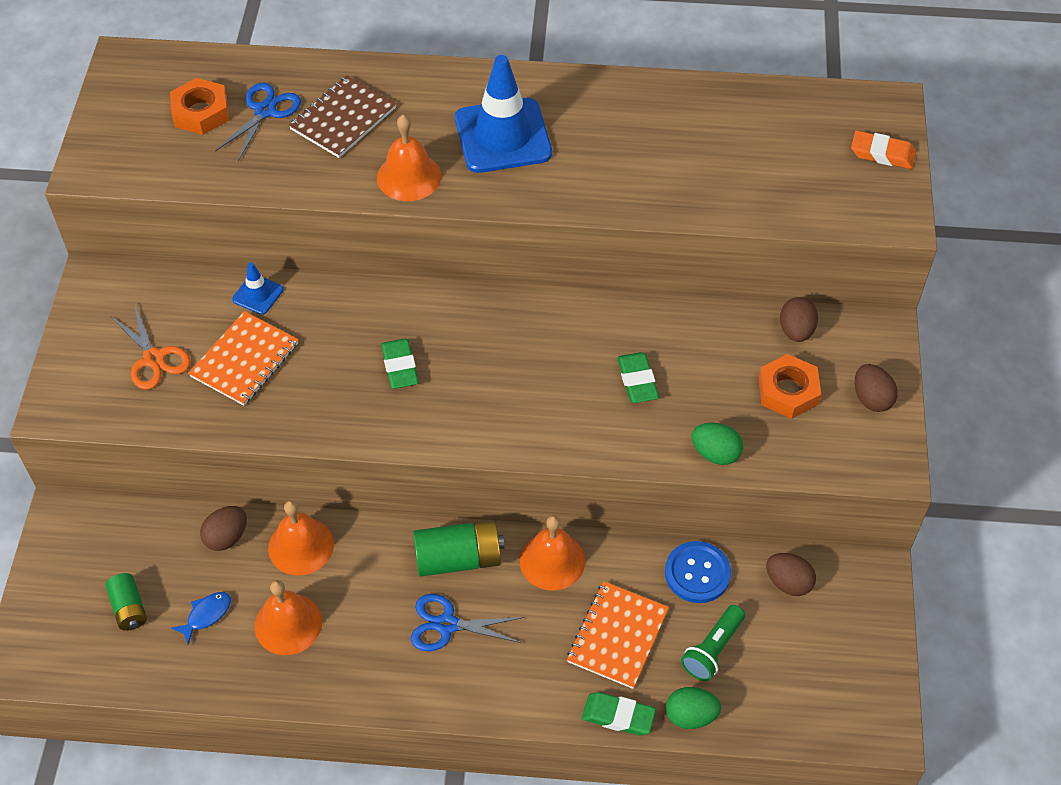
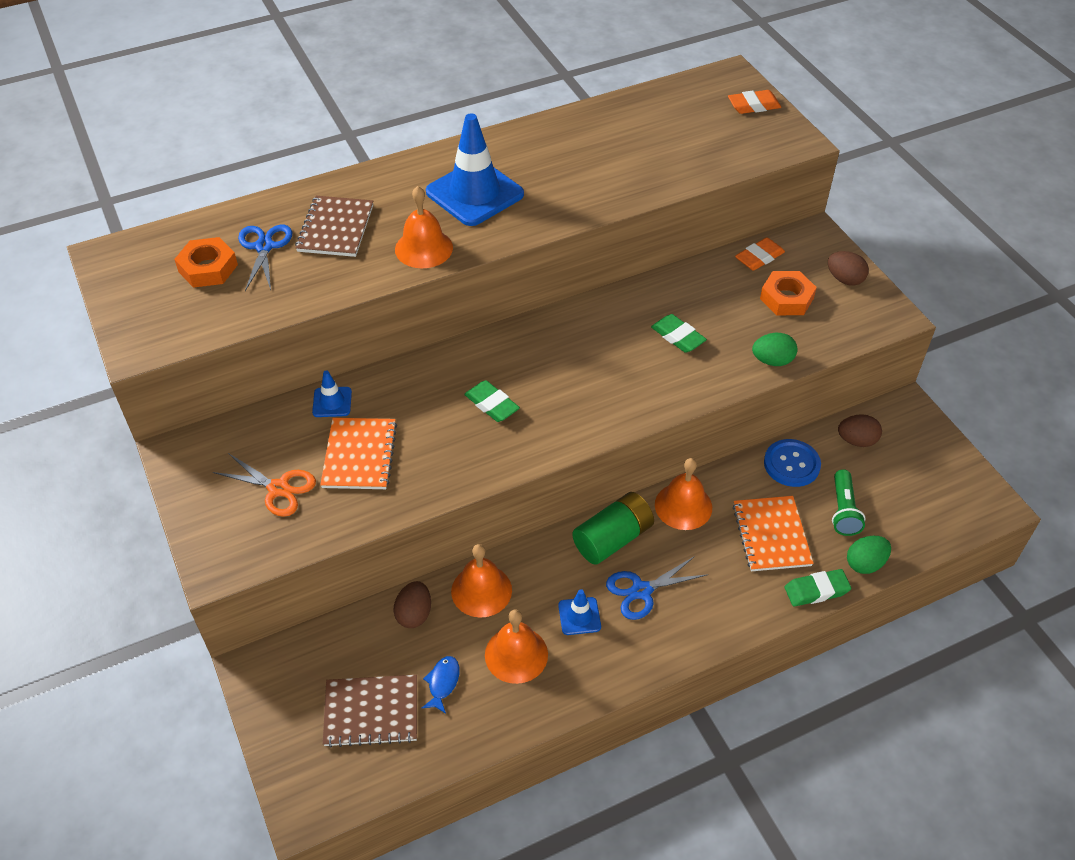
camera: 30 degrees left, 5 degrees down
green battery [106,573,147,631] -> brown notebook [323,675,417,747]
brown egg [780,297,818,342] -> orange eraser [735,237,785,271]
none -> blue traffic cone [558,589,601,635]

